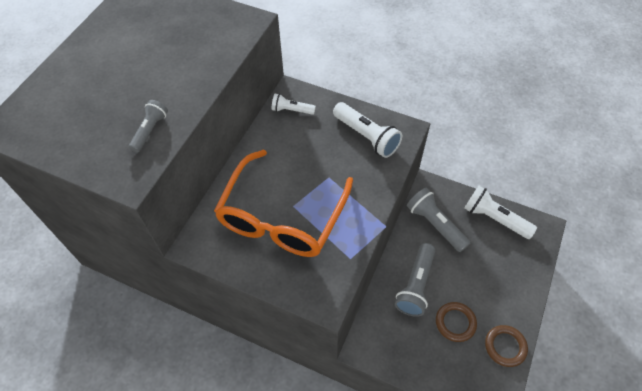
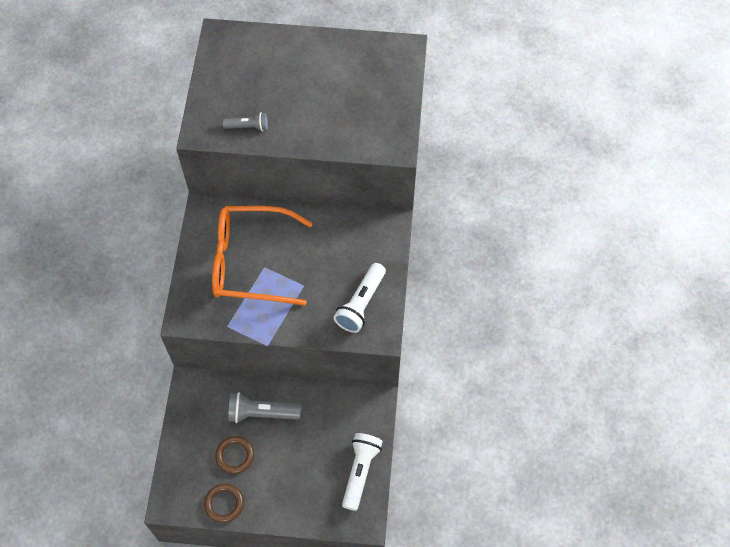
camera: 70 degrees right, 5 degrees up
white flashlight [272,94,316,115] -> none
grey flashlight [407,188,470,252] -> none

